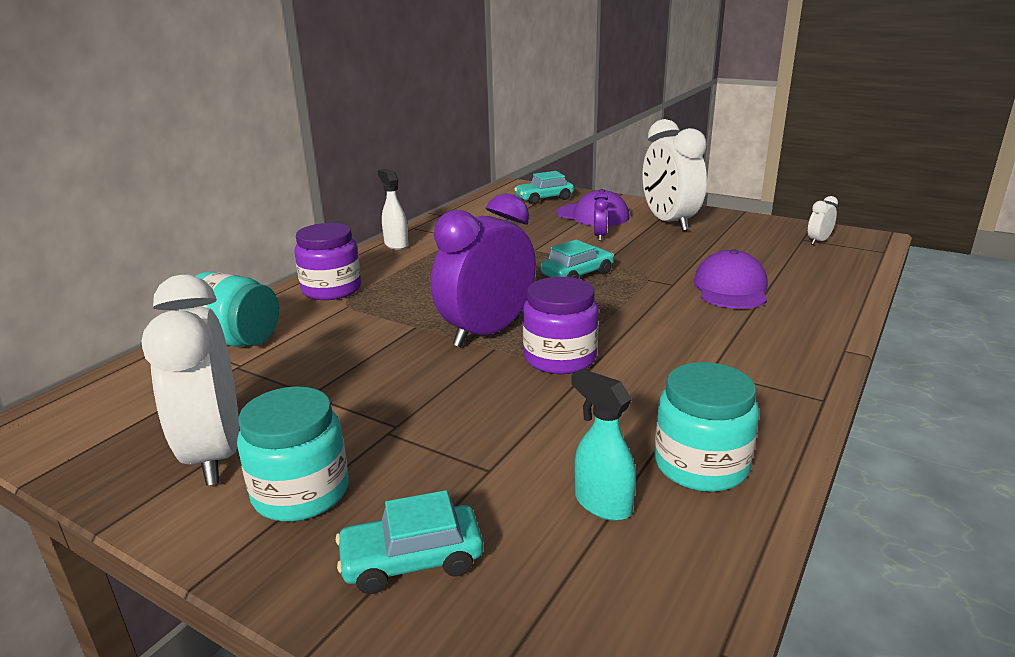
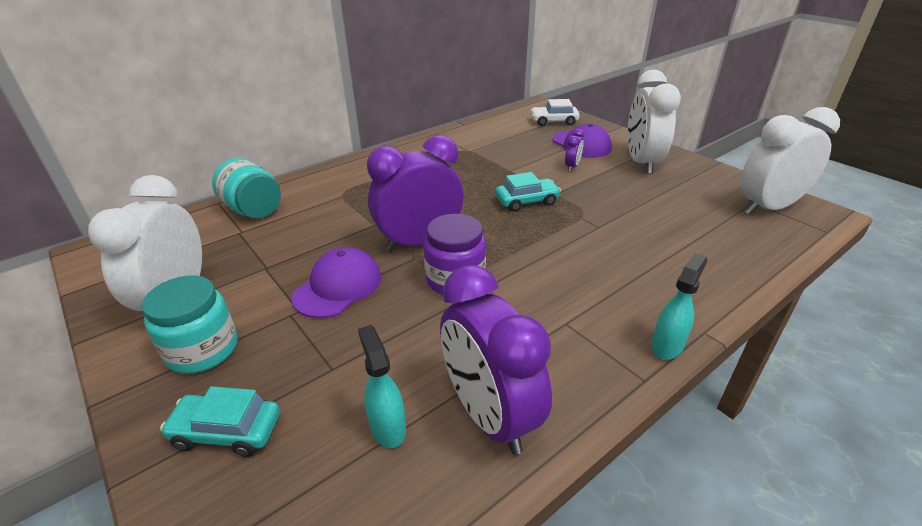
camera: 20 degrees right, 10 degrees up
purple jar [294,223,361,300] -> none
white spray bottle [378,169,408,250] -> none
turquoise car [515,171,574,205] -> white car [530,99,580,126]
turquoise jar [655,362,759,492] -> purple clock [440,265,552,455]
purple cap [694,249,767,309] -> purple cap moved to [292,247,381,318]
white clock [808,196,838,245] -> white clock [740,107,840,215], size x2.38
none -> turquoise spray bottle [651,253,707,360]

